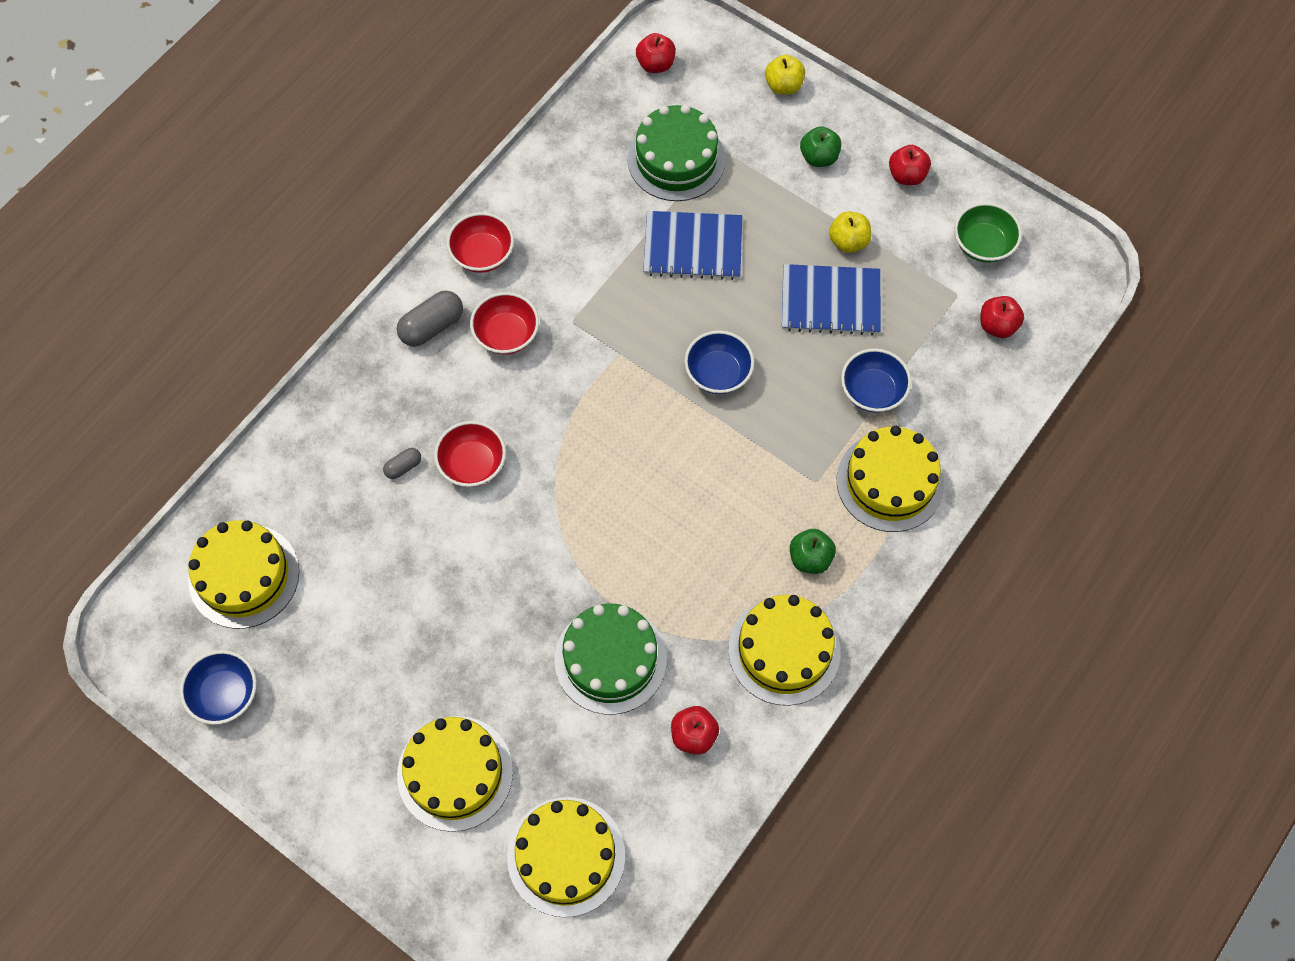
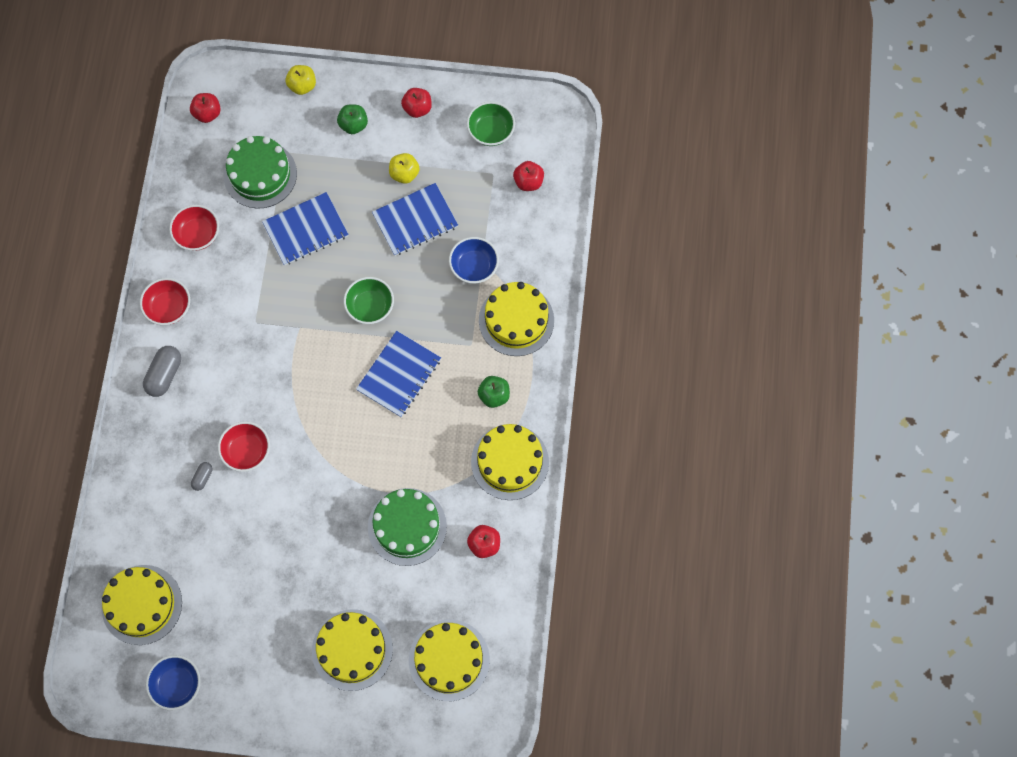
camera: 30 degrees left, 5 degrees up
red bowl [470,292,539,355] -> red bowl moved to [169,205,219,251]
blue bowl [684,330,754,394] -> green bowl [344,277,394,324]
none -> blue notebook [356,331,441,417]

